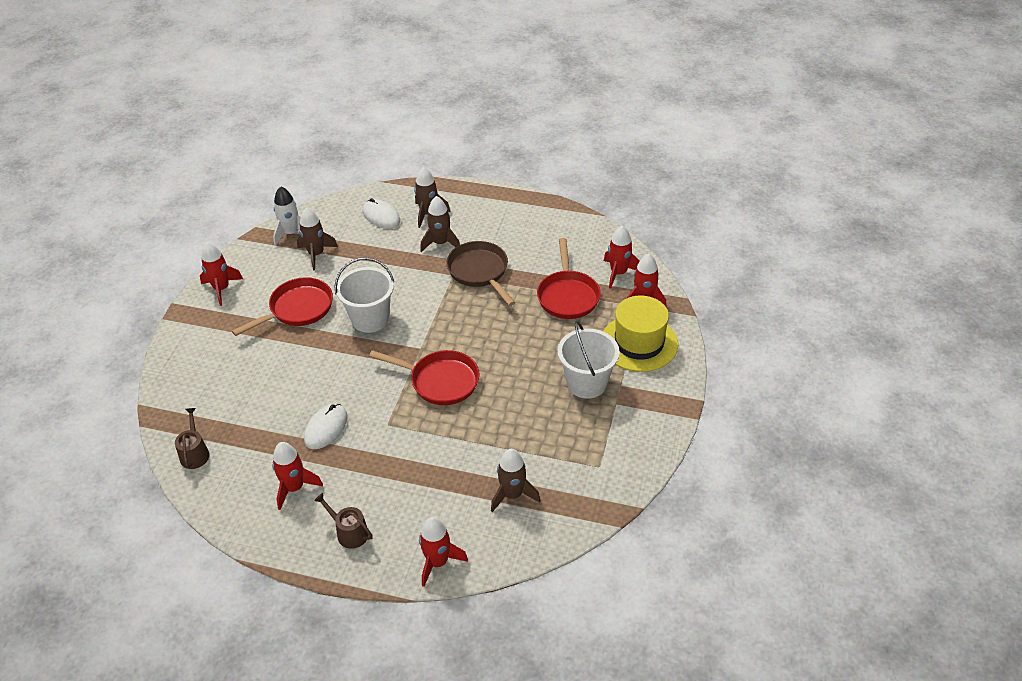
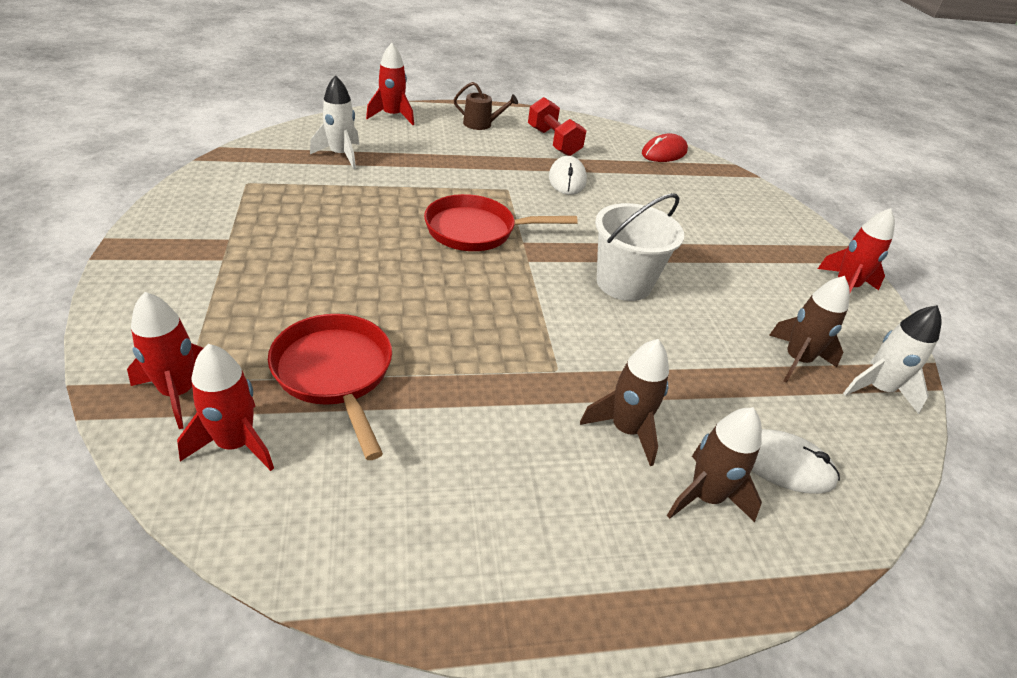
camera: 150 degrees right, 5 degrees down
brown watering can [175,408,210,469] -> red mouse [642,134,688,162]
red pan [232,277,333,336] -> none
red rocket [272,442,323,510] -> red dumbbell [528,97,587,156]
brown pan [446,241,516,306] -> none
brown rocket [491,449,540,512] -> white rocket [310,75,359,169]
white bucket [558,321,620,398] -> none
yellow hat [603,296,678,372] -> none

